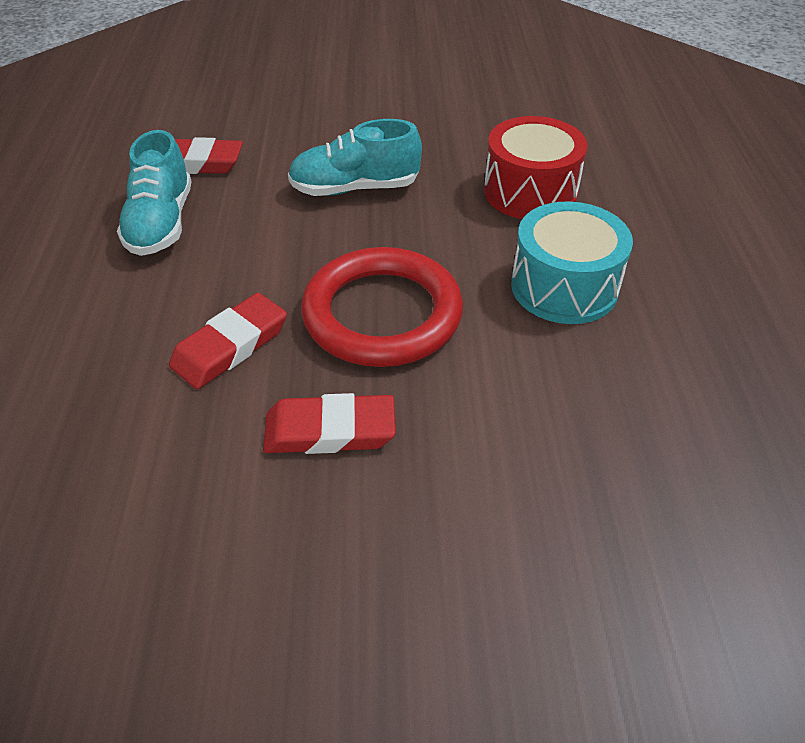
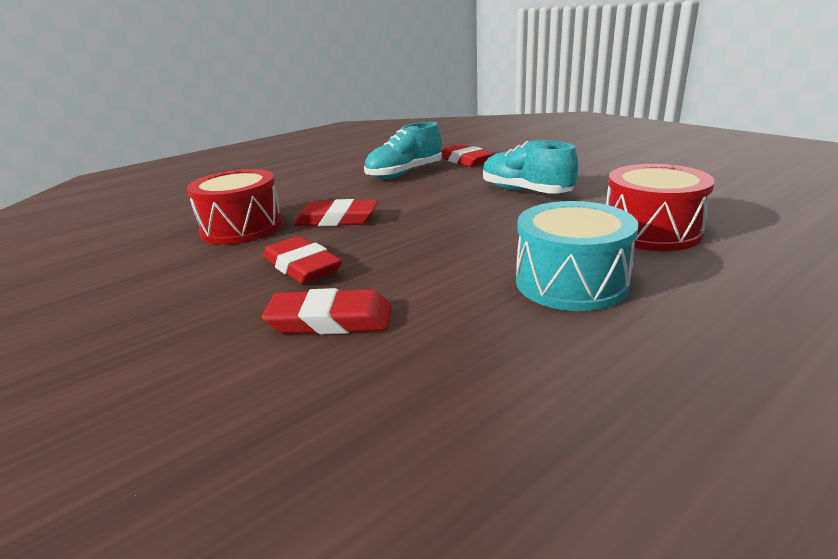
camera: 55 degrees right, 20 degrees down
red ring [301,247,463,367] -> none
none -> red drum [187,169,283,245]
none -> red eraser [262,288,392,334]

